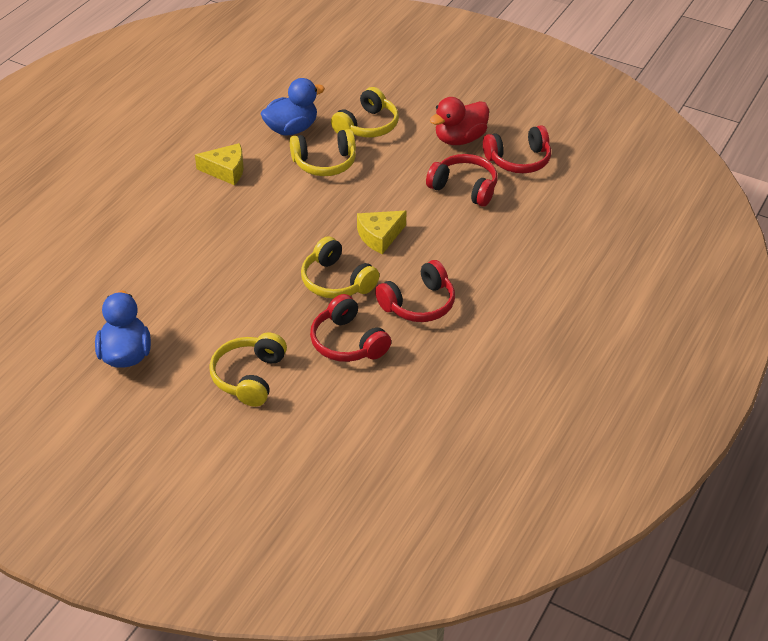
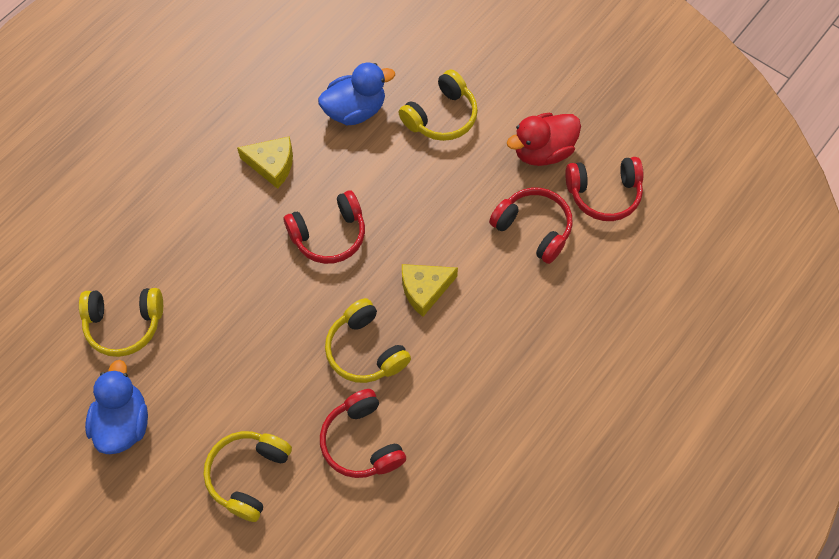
camera: 10 degrees right, 20 degrees up
yellow headphones [290,129,356,176] -> yellow headphones moved to [79,288,163,357]
red headphones [375,260,455,322] -> red headphones moved to [284,190,365,264]

